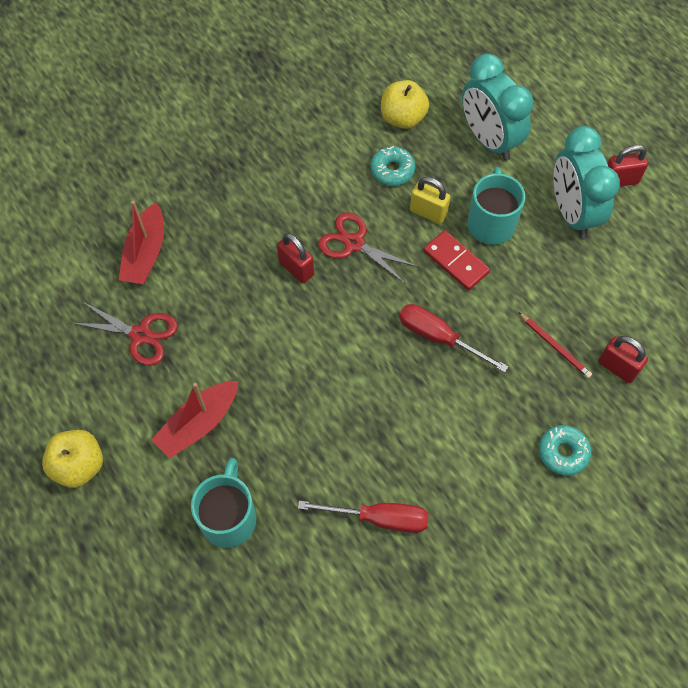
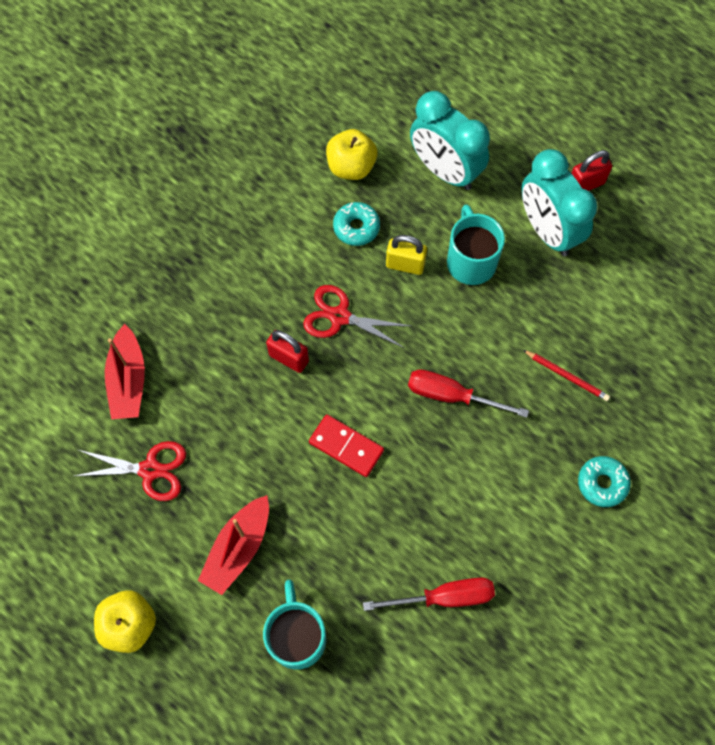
camera: 15 degrees left, 5 degrees up
red domino [423,230,490,290] -> red domino moved to [309,414,384,477]
red padlock [598,336,648,383] -> none

